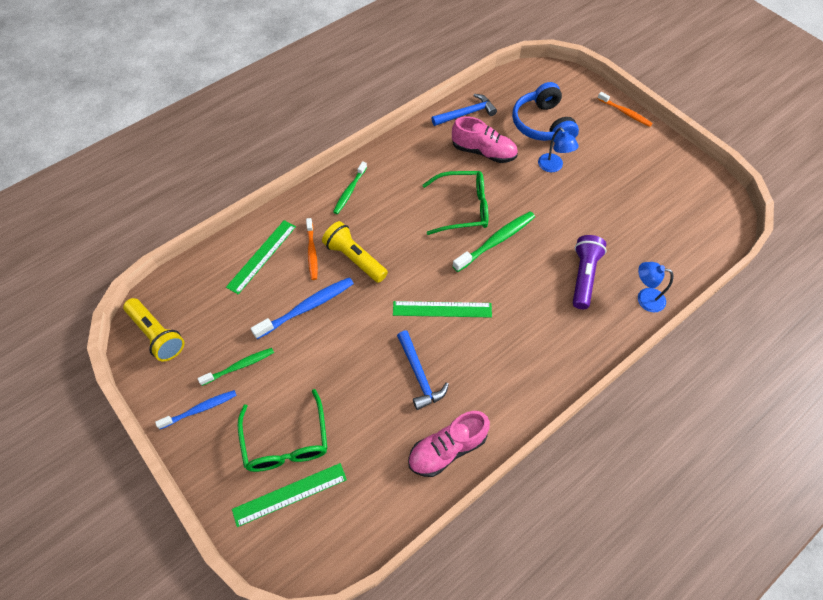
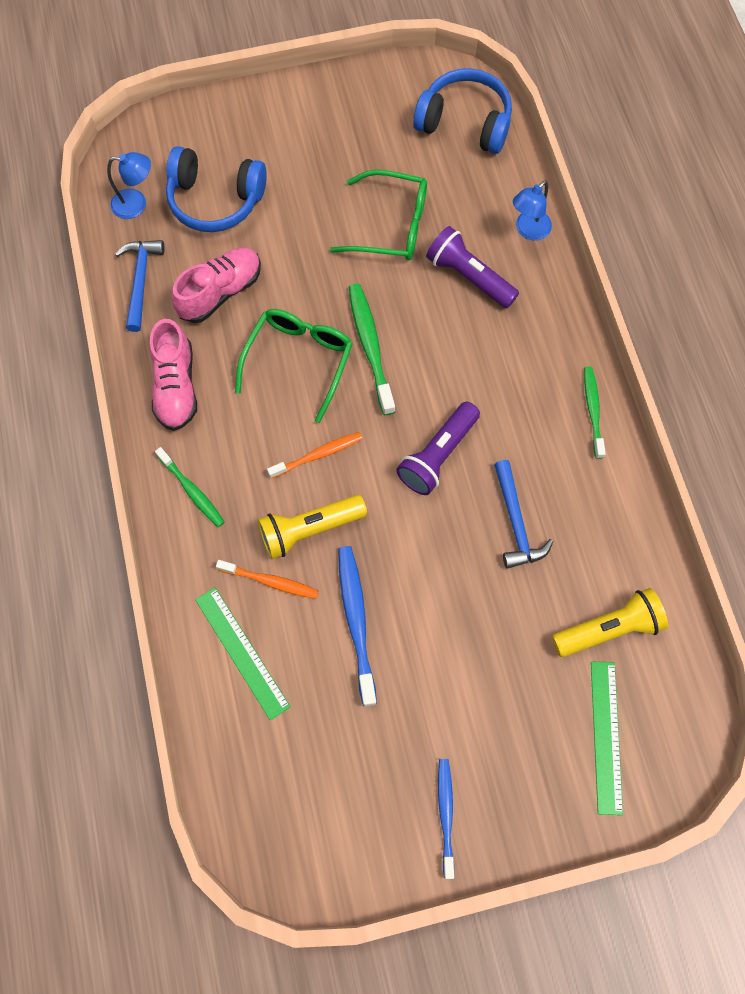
camera: 65 degrees left, 10 degrees up
yellow flashlight [123,298,185,361] -> yellow flashlight moved to [552,588,668,657]
green toothbrush [198,348,274,386] -> green toothbrush moved to [584,366,606,459]
green glasses [237,389,327,472] -> green glasses moved to [330,169,427,261]
green ruler [393,301,492,318] -> purple flashlight [396,402,480,495]
blue hammer [397,331,449,410] -> blue hammer turned 75 degrees clockwise [494,460,554,569]
pink shoe [408,411,490,477] -> pink shoe moved to [150,319,197,431]
blue lamp [538,127,579,172] -> blue lamp moved to [107,152,151,219]
orange toothbrush [597,92,653,127] -> orange toothbrush moved to [267,432,363,479]
none -> blue headphones [413,68,512,154]

